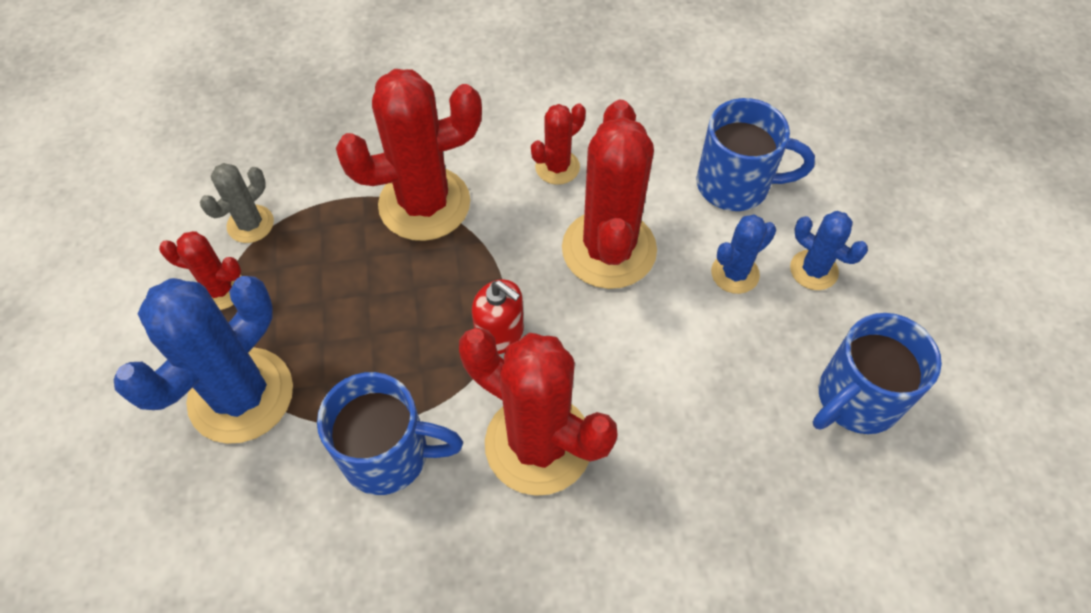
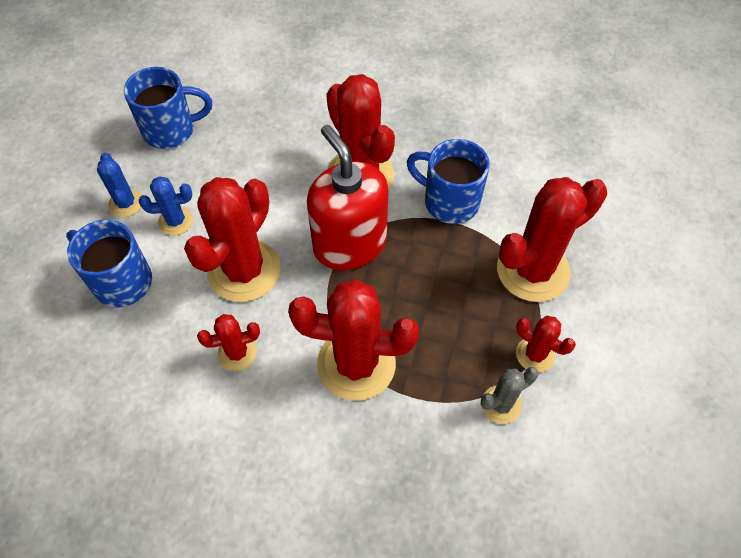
camera: 155 degrees left, 0 degrees up
blue cactus [113,276,293,444] -> red cactus [497,177,607,302]
red soap dispenser [472,279,524,354] -> red soap dispenser [307,125,389,270], size x1.97

